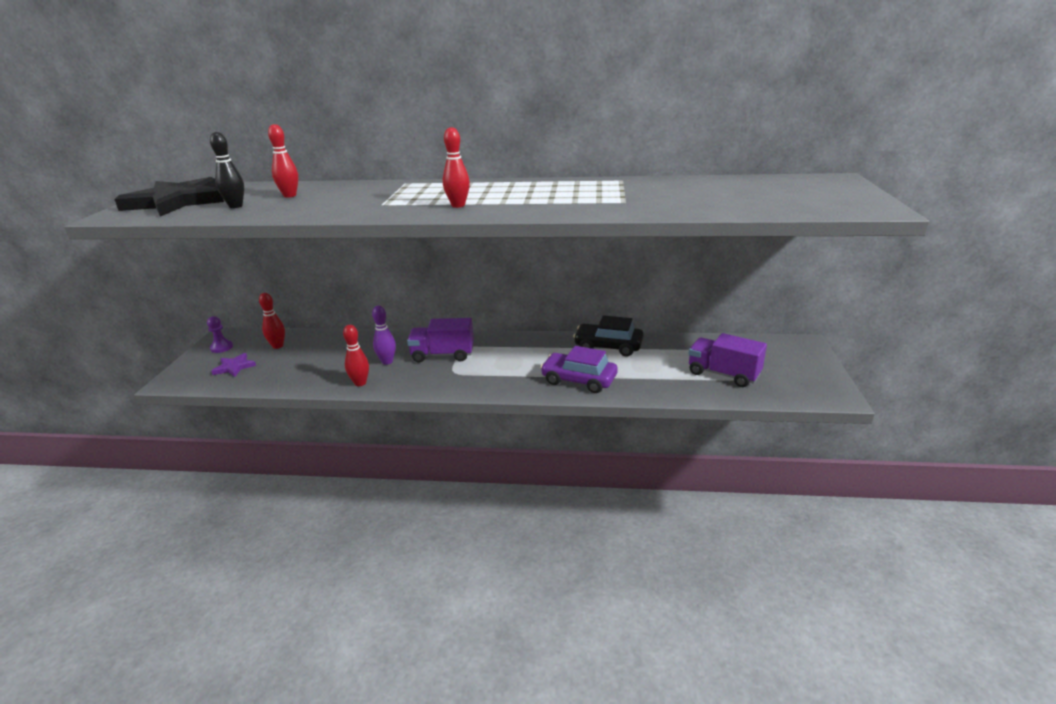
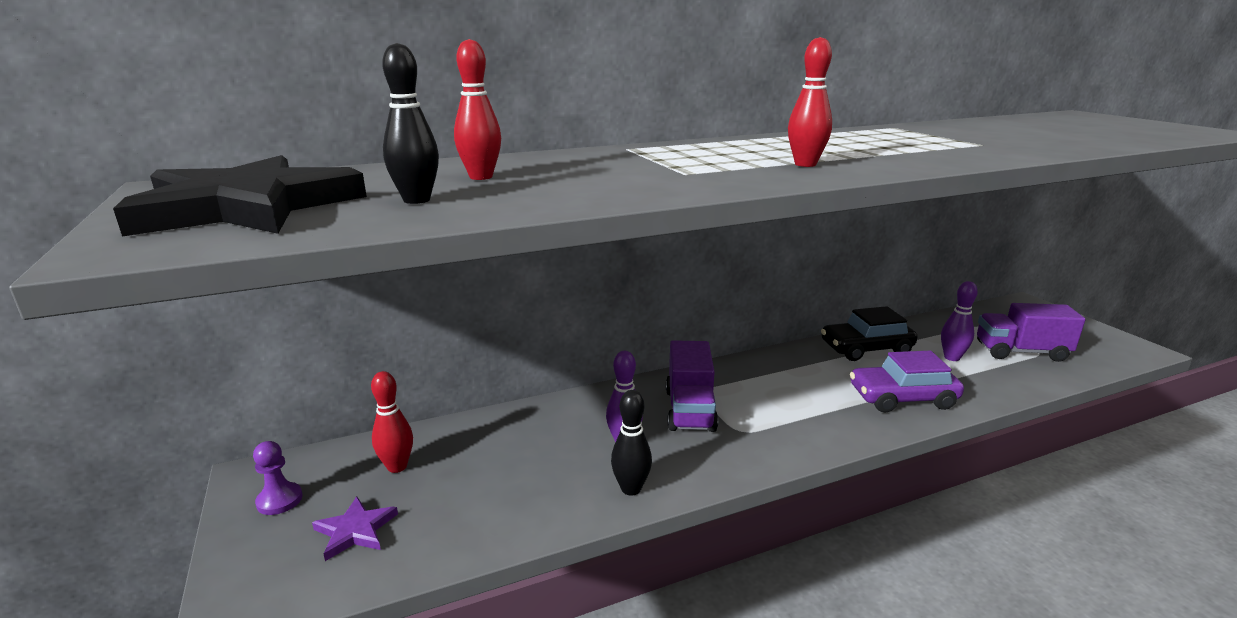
camera: 30 degrees left, 5 degrees down
red bowling pin [343,325,369,386] -> black bowling pin [611,390,652,496]
purple truck [407,318,474,362] -> purple truck turned 60 degrees counterclockwise [666,340,718,432]
none -> purple bowling pin [941,281,978,361]

